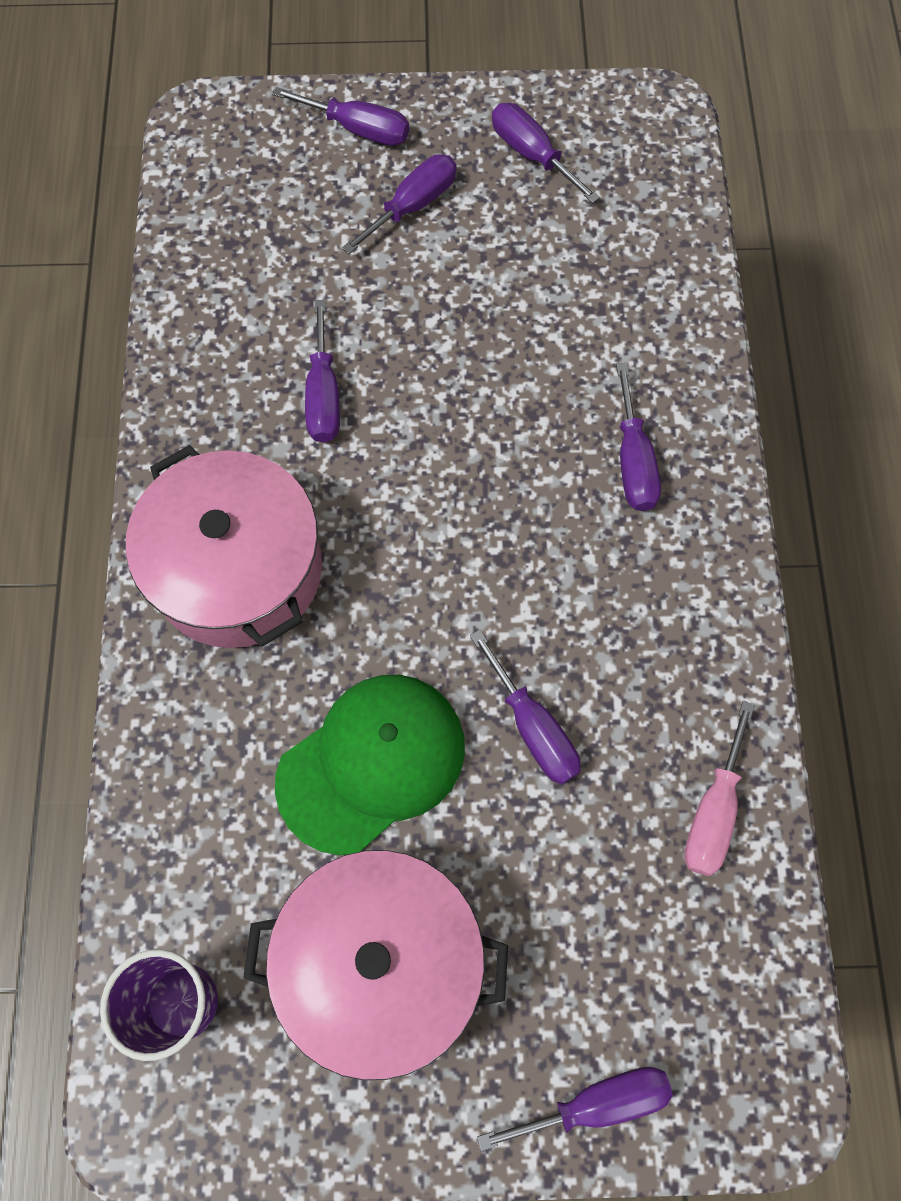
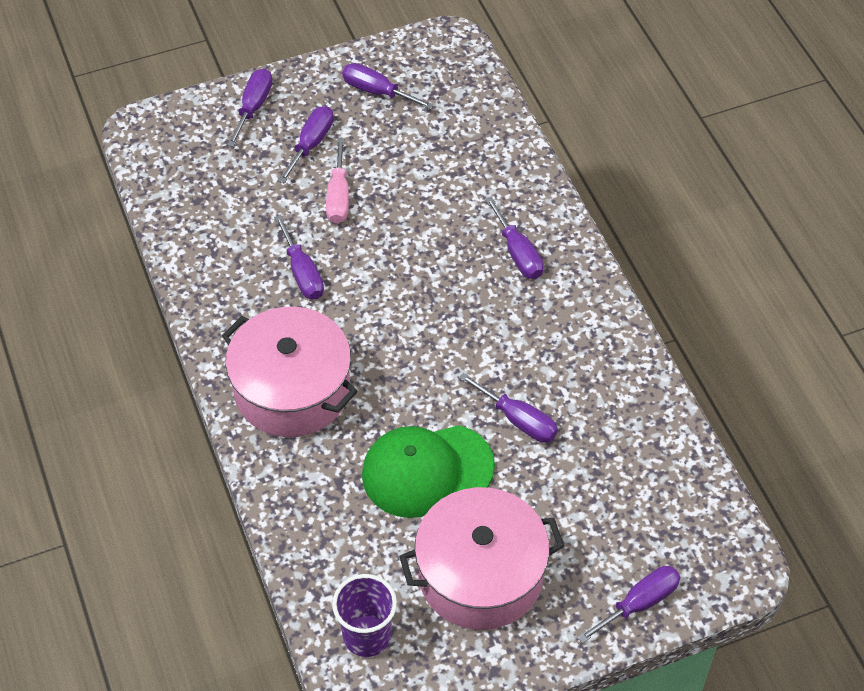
camera: 20 degrees left, 15 degrees down
purple screwdriver [272,87,409,146] -> purple screwdriver turned 75 degrees counterclockwise [227,68,272,147]
green cap [275,675,465,855] -> green cap turned 135 degrees counterclockwise [362,425,495,518]
pink screwdriver [684,701,755,876] -> pink screwdriver moved to [326,138,349,223]

